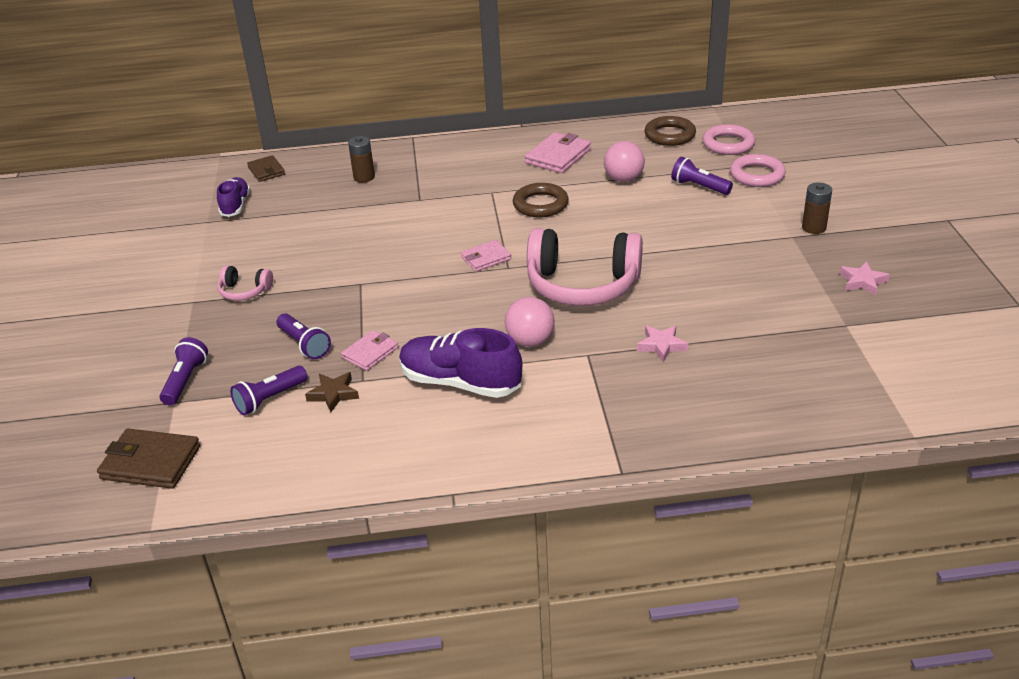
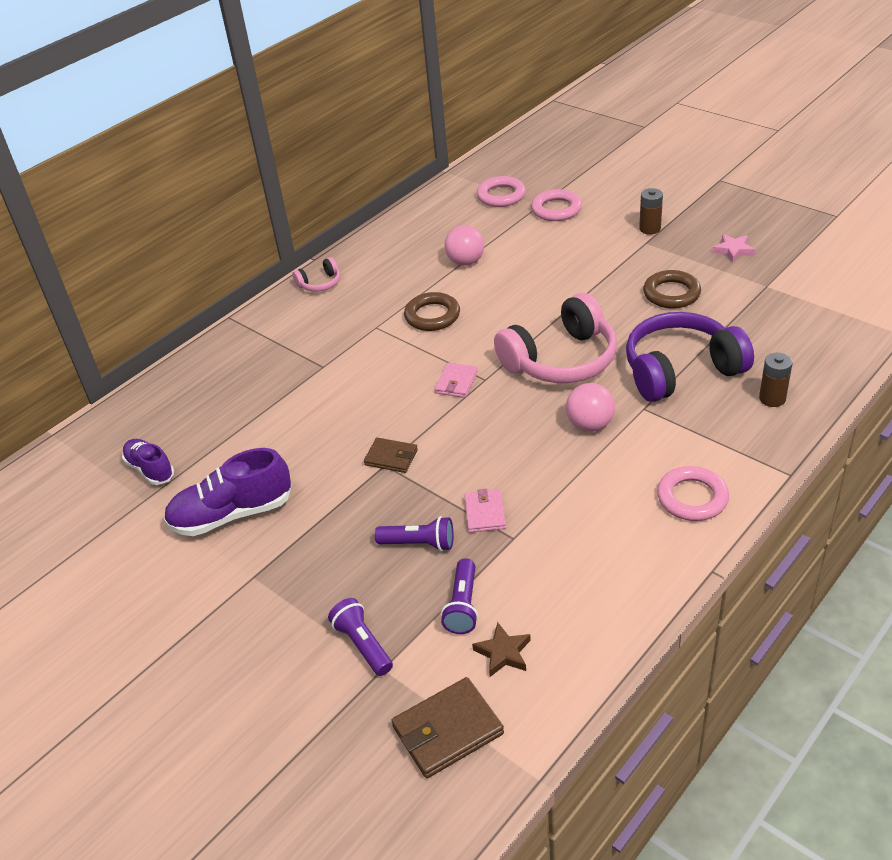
camera: 40 degrees left, 5 degrees up
pink headphones [217,265,273,301] -> pink headphones moved to [293,257,340,292]
brown wallet [247,155,285,182] -> brown wallet moved to [364,438,418,473]
brown star [305,372,359,412] -> brown star moved to [472,622,531,677]
brown battery [348,136,375,183] -> brown battery moved to [759,353,793,407]
purple shoe [399,328,522,398] -> purple shoe moved to [164,448,292,536]
pink wallet [525,132,591,173] -> none
pink star [637,325,688,363] -> purple headphones [626,312,754,402]
brown ring [645,116,696,146] -> brown ring moved to [643,270,701,308]
purple flashlight [671,157,733,195] -> none
none -> pink ring [657,466,729,521]

